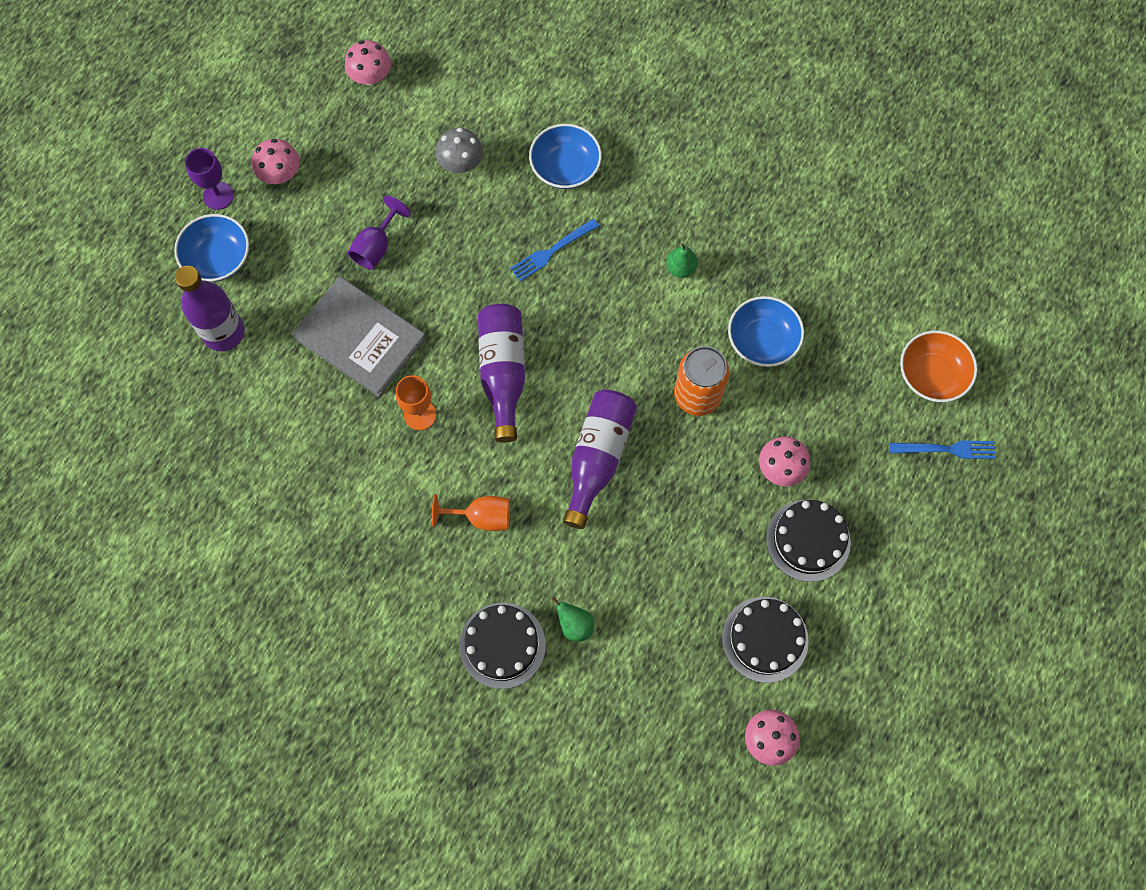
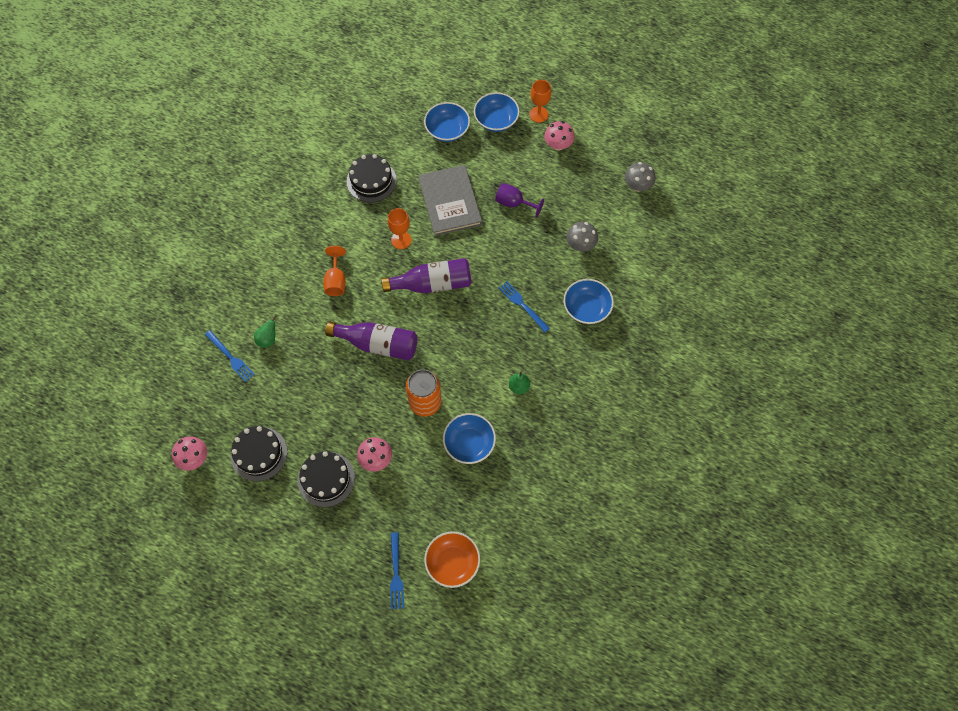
camera: 85 degrees right, 5 degrees down
purple bottle [175,266,245,351] -> blue bowl [424,102,470,142]
purple goblet [185,148,234,210] -> orange goblet [529,80,551,123]
grey book [292,276,426,397] -> grey book turned 45 degrees counterclockwise [418,165,482,236]
pink mushroom [345,40,391,86] -> grey mushroom [625,162,656,192]
black cake [459,603,546,689] -> black cake moved to [347,154,397,202]
none -> blue fork [205,330,255,382]

